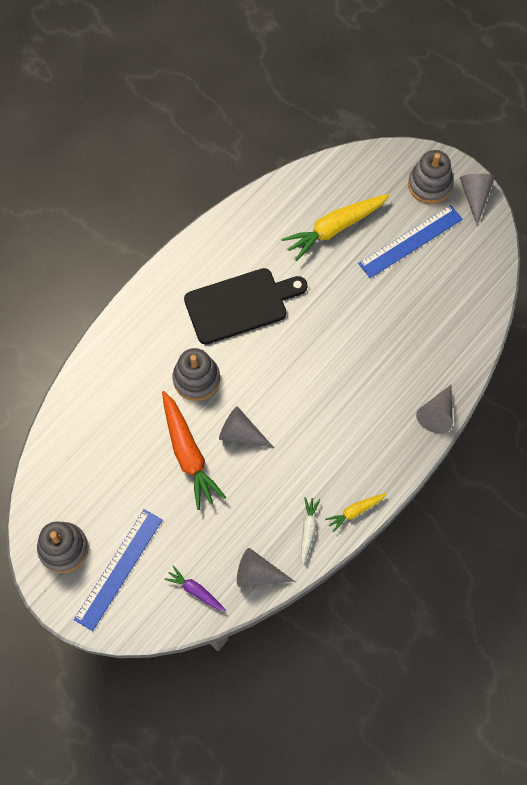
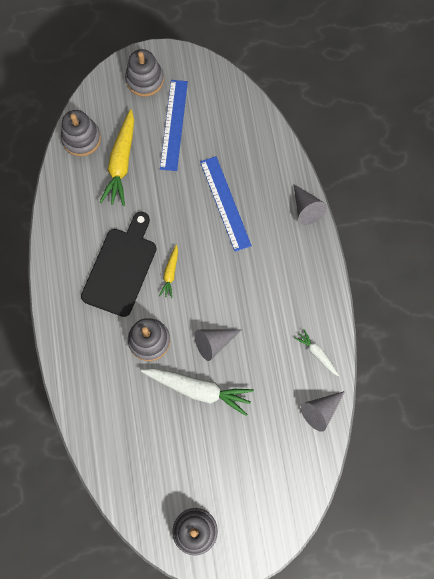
camera: 50 degrees left, 5 degrees up
blue ruler [74,509,162,631] -> blue ruler moved to [200,156,252,252]
orange carrot [162,391,226,510] -> white carrot [141,368,254,416]
purple carrot [164,566,226,611] -> none
yellow carrot [325,493,387,533] -> yellow carrot moved to [159,245,178,298]
grey cone [460,174,495,225] -> none
none -> grey stacking toy [61,110,101,156]

